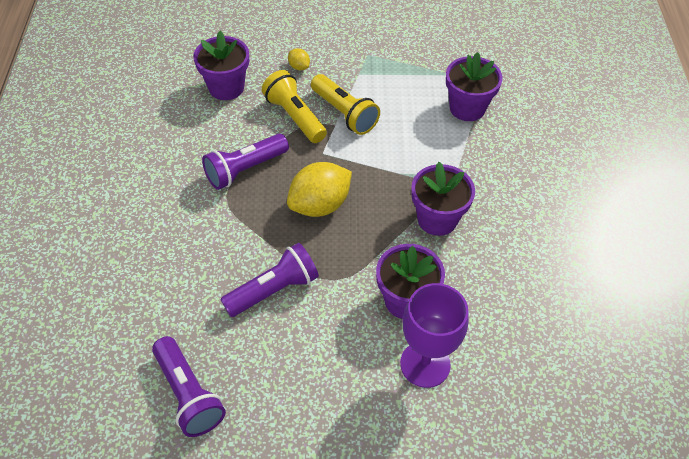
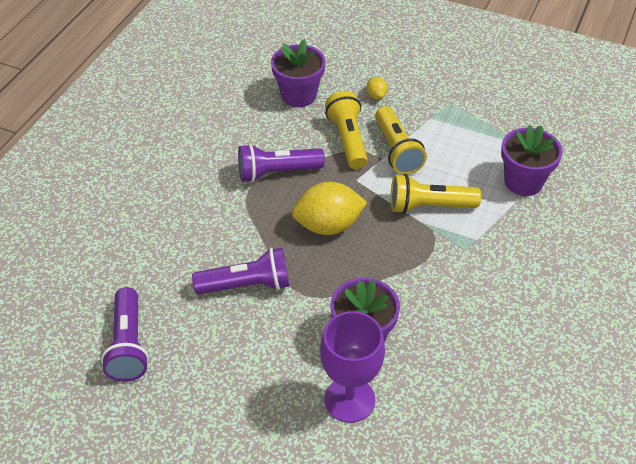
camera: 25 degrees right, 5 degrees down
purple flower pot [411,162,475,236] -> none
none -> yellow flashlight [391,174,481,214]

